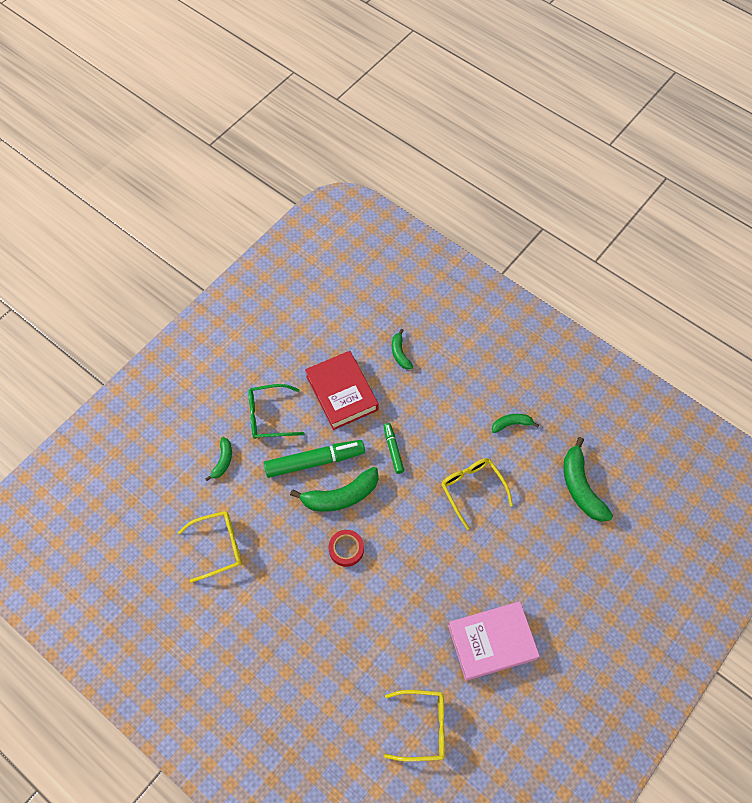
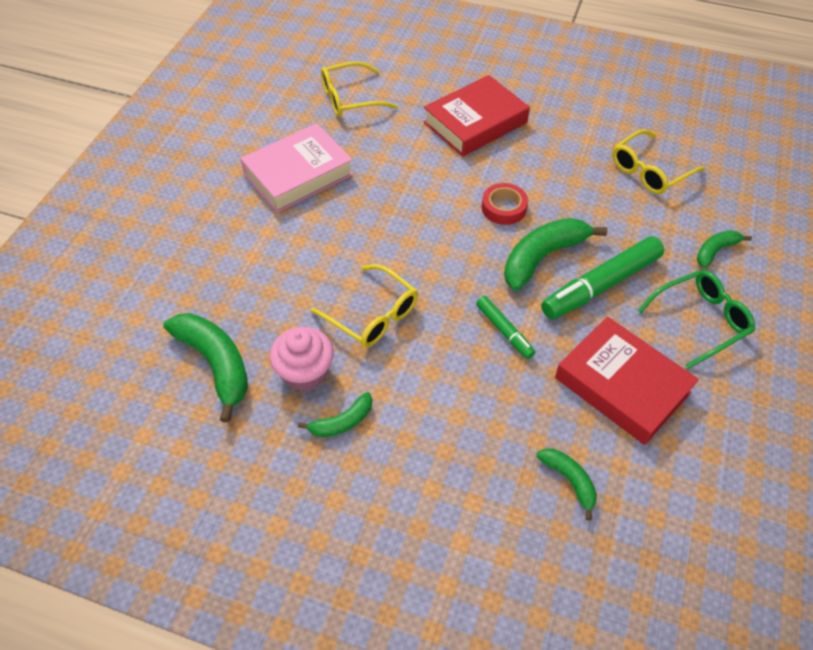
camera: 160 degrees right, 10 degrees down
green banana [205,437,232,481] -> green banana turned 60 degrees clockwise [697,230,752,268]
none -> pink cupcake [270,327,334,391]
none -> red book [424,75,530,157]

